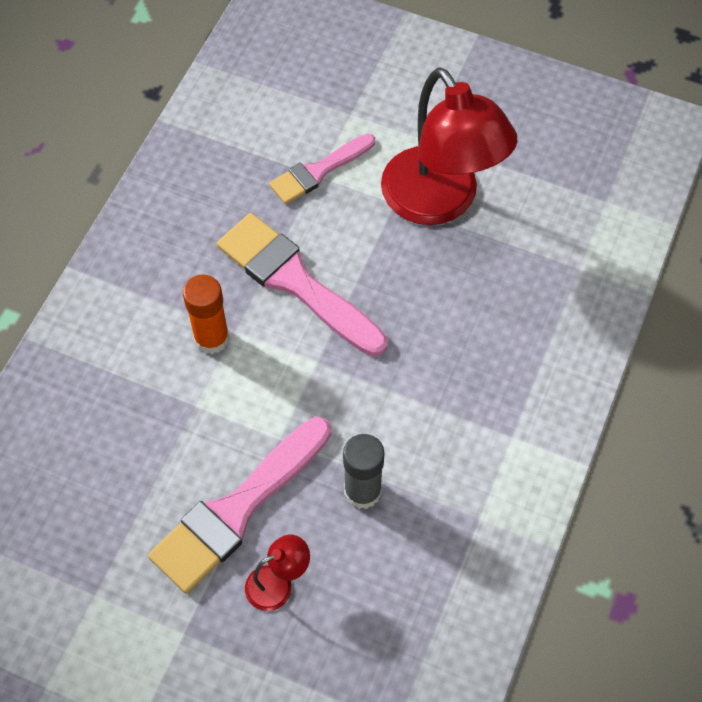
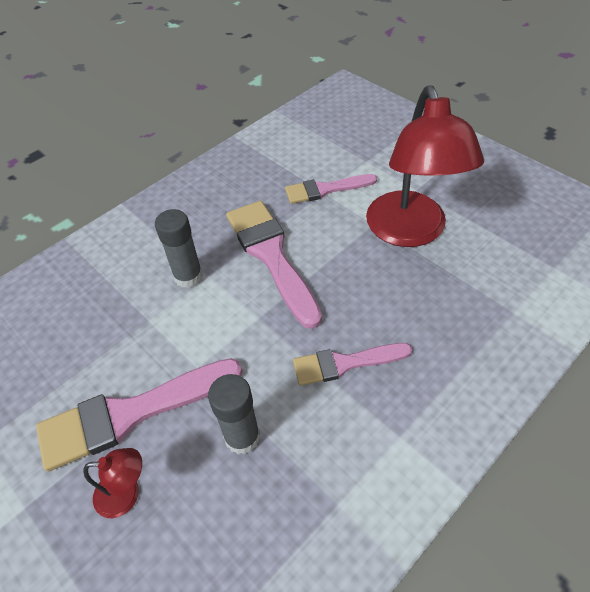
camera: 25 degrees right, 10 degrees down
orange glue stick [183,275,230,354] -> grey glue stick [155,209,203,288]
none -> pink brush [293,343,412,386]

